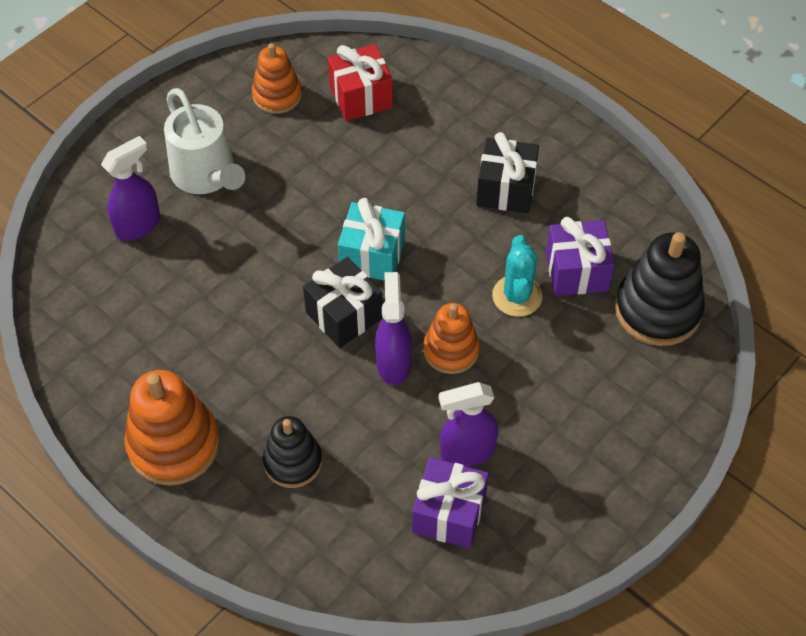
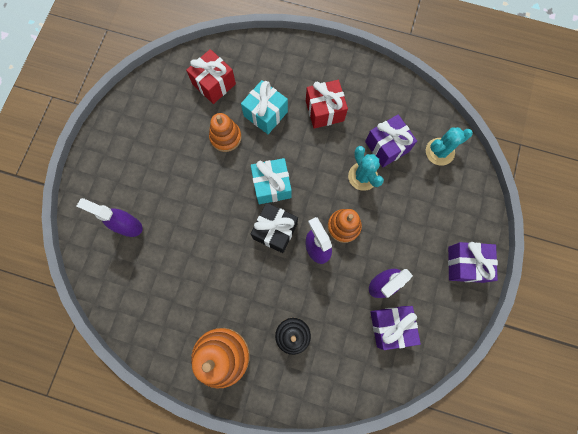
camera: 25 degrees left, 20 degrees up
purple spray bottle [101,136,160,241] -> purple spray bottle turned 90 degrees counterclockwise [77,198,143,237]
white watering can [164,88,245,194] -> none
orange stacking toy [252,43,302,114] -> orange stacking toy moved to [209,113,242,152]
black gift [476,132,539,213] -> red gift [306,80,348,129]
black stacking toy [615,232,705,346] -> turquoise cactus [426,127,473,165]
none -> turquoise gift [241,80,288,134]
none -> purple gift [448,242,498,283]

